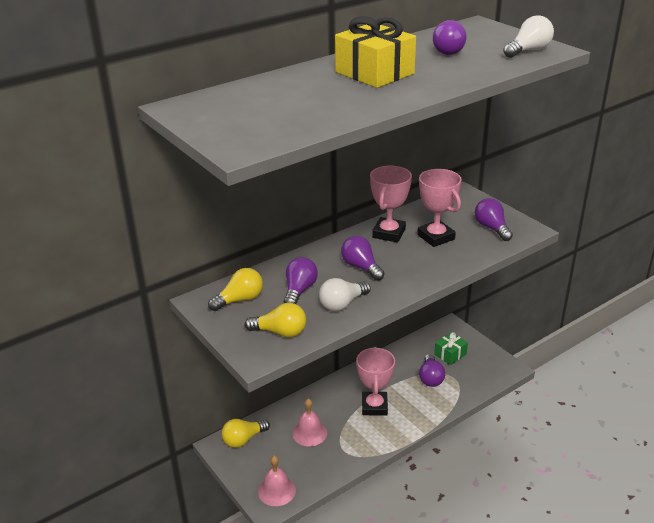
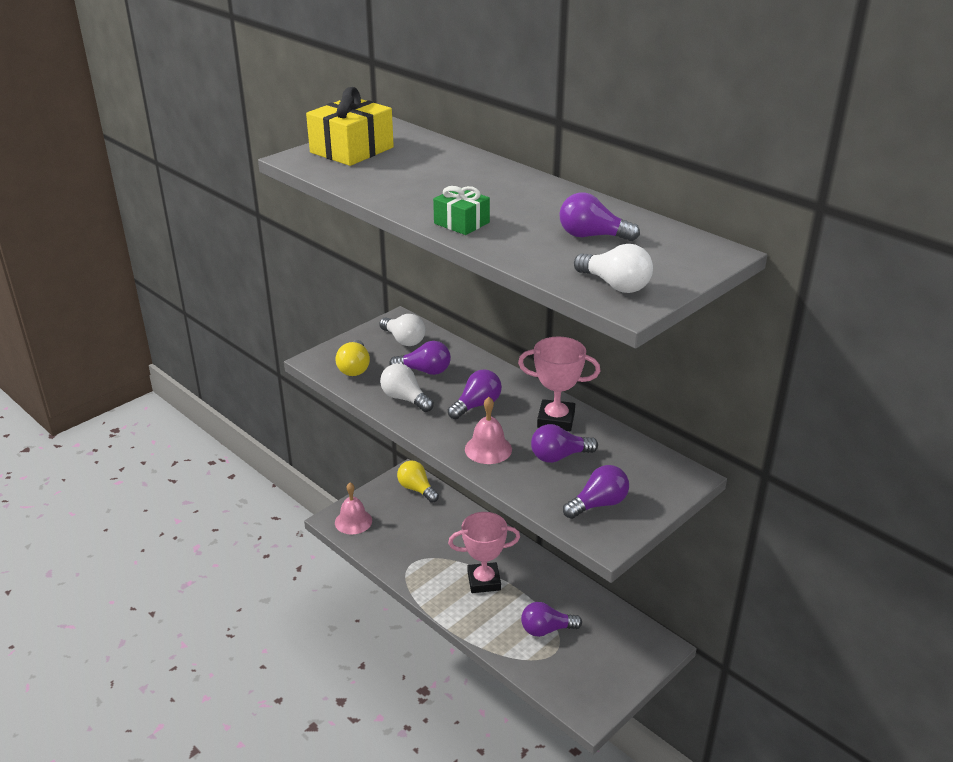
camera: 80 degrees right, 0 degrees up
yellow light bulb [208,268,263,311] -> white light bulb [379,314,425,346]
pink bell [292,399,327,446] -> pink bell moved to [465,397,512,464]
yellow gift [335,16,416,88] -> yellow gift moved to [306,87,394,166]
pink trophy [417,169,462,247] -> purple light bulb [531,424,598,463]
green gift [434,332,468,365] -> green gift moved to [433,186,490,235]

